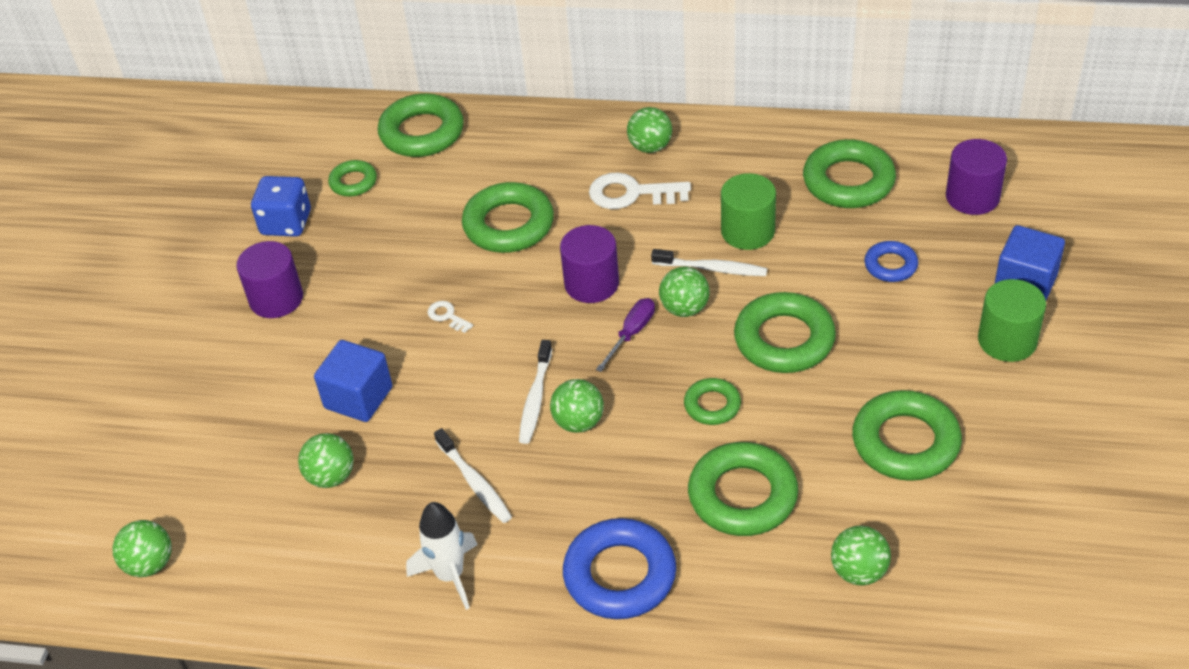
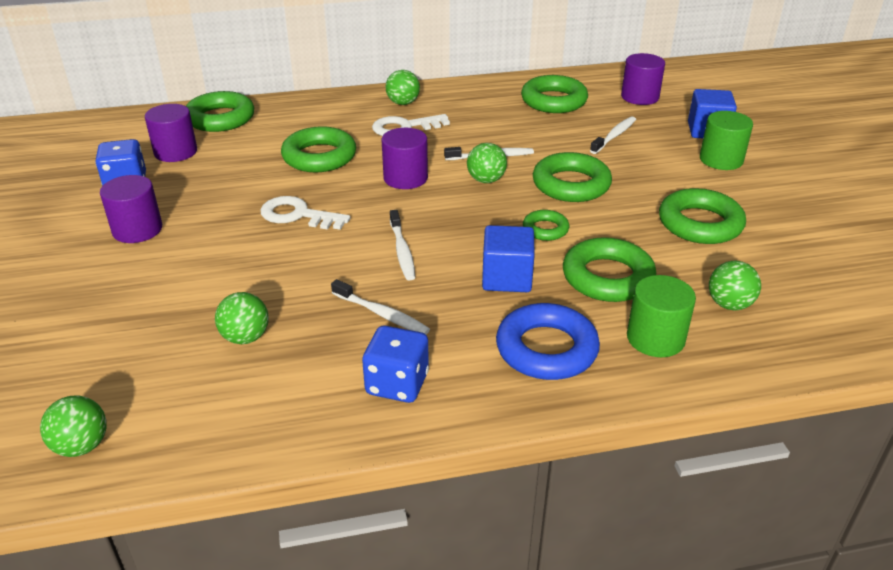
camera: 25 degrees left, 10 degrees down
blue cube [314,340,392,422] -> blue cube moved to [482,225,535,292]
green ring [328,160,377,197] -> purple cylinder [145,104,197,162]
white rocket [406,502,478,610] -> blue dice [362,326,429,403]
white key [428,301,473,333] -> white key [260,196,350,230], size x2.03
green ball [550,379,604,433] -> none
purple screwdriver [596,298,655,372] -> none
green cylinder [721,173,776,250] -> green cylinder moved to [627,275,696,357]
blue ring [865,241,918,282] -> white toothbrush [590,117,636,154]

